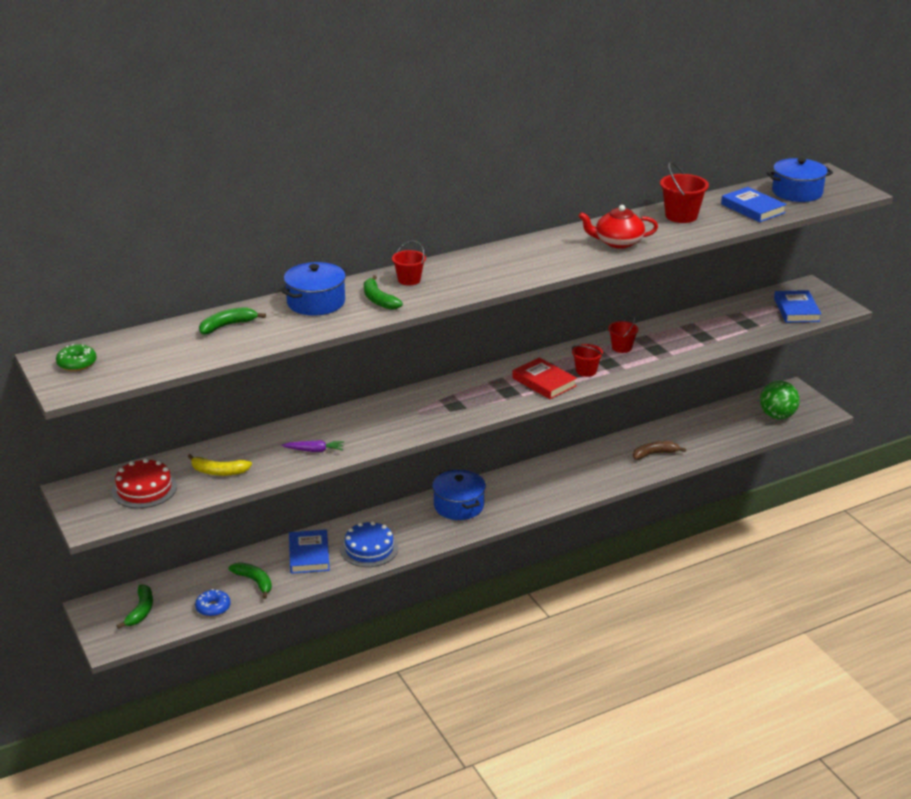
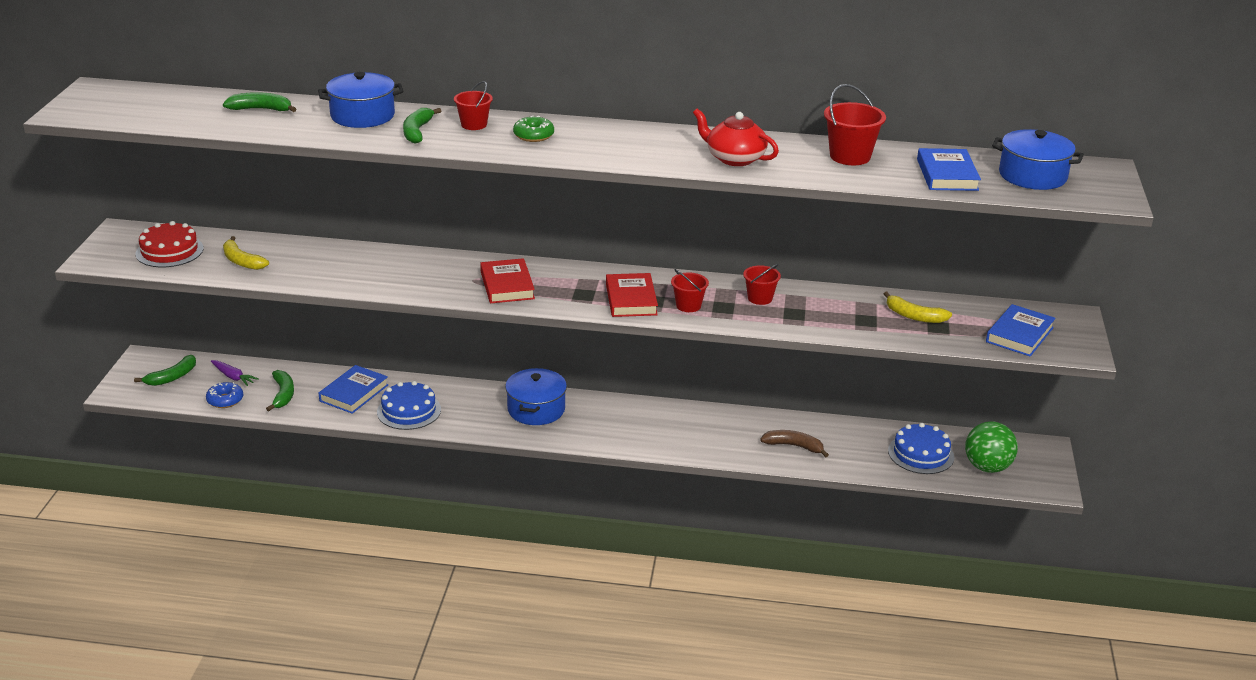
camera: 35 degrees right, 0 degrees up
green donut [56,344,97,371] -> green donut moved to [513,116,554,142]
purple carrot [281,440,344,452] -> purple carrot moved to [211,360,259,386]
none -> red book [480,258,535,303]
none -> yellow banana [884,292,952,323]
none -> blue cake [888,423,954,474]

